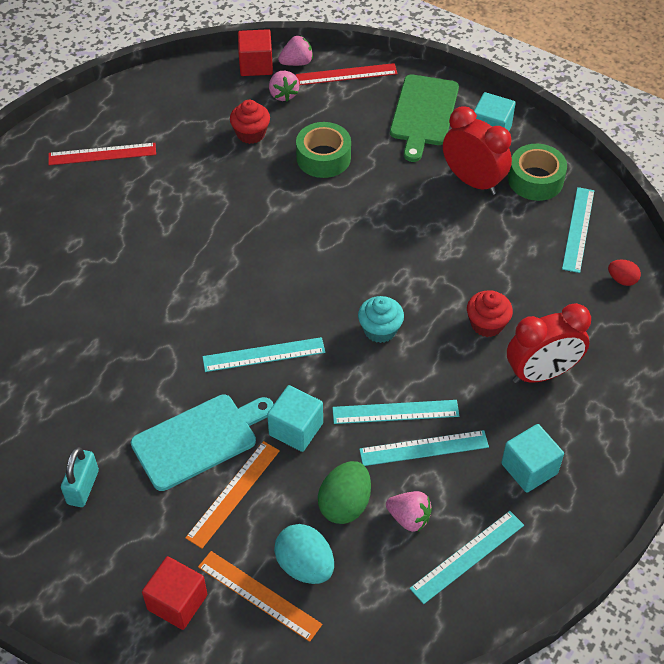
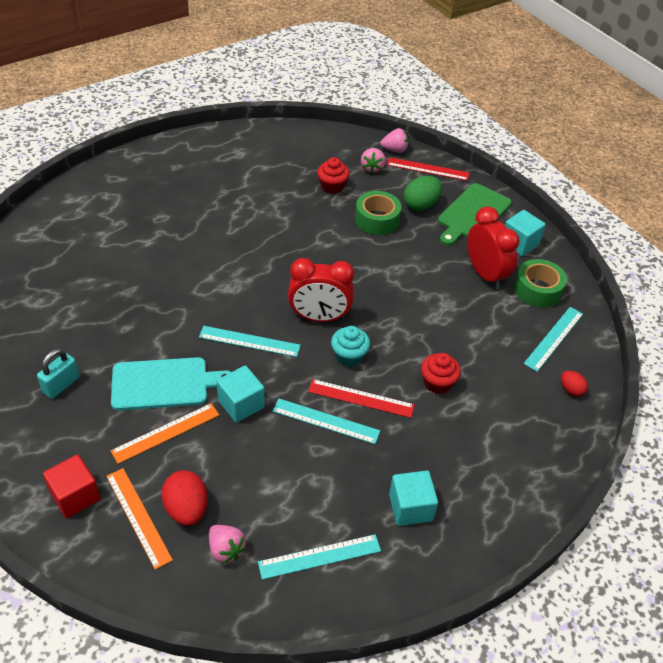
camera: 20 degrees right, 5 degrees down
red ruler [48,143,156,165] -> red ruler moved to [308,379,415,418]
red cube [238,29,273,76] -> none
turquoise egg [274,524,334,584] -> red egg [161,470,208,526]
green egg [318,461,371,524] -> green egg moved to [404,176,442,211]
turquoise ruler [359,430,489,466] -> none
pink strawberry [386,491,432,532] -> pink strawberry moved to [209,525,246,564]
red clock [507,303,591,383] -> red clock moved to [288,258,354,322]

